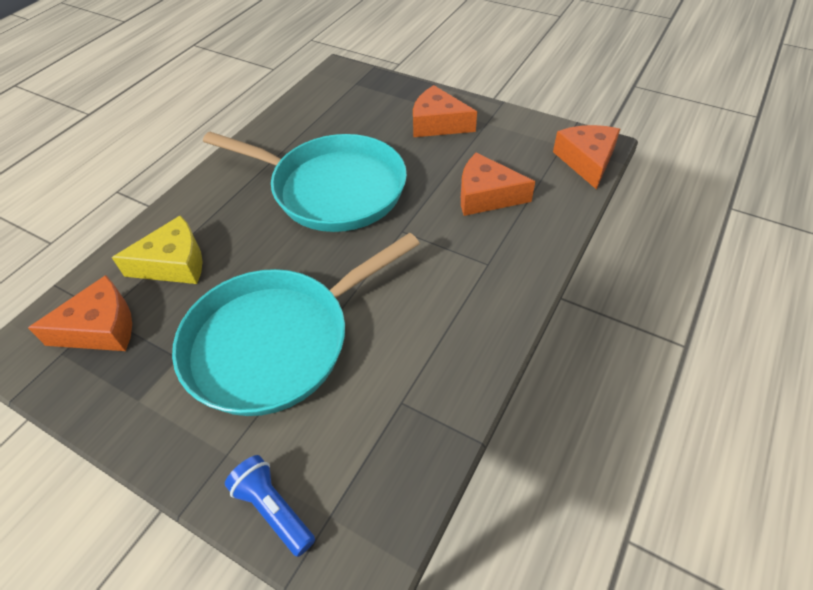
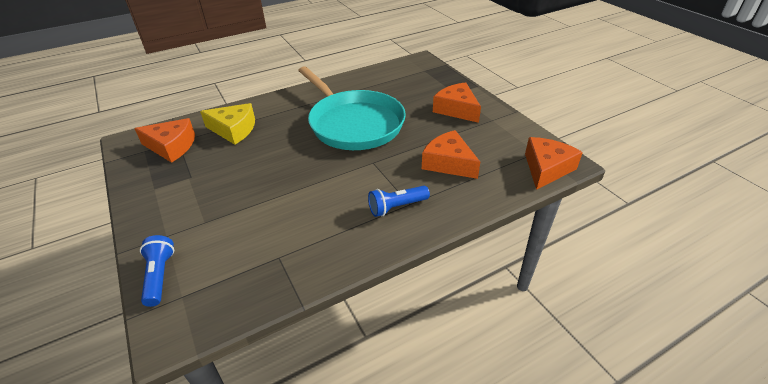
camera: 30 degrees right, 10 degrees down
turquoise pan [172,233,420,416] -> none
none -> blue flashlight [368,186,430,217]

